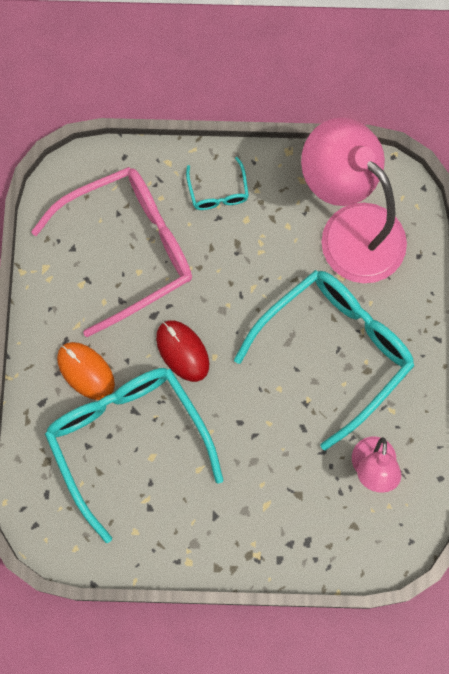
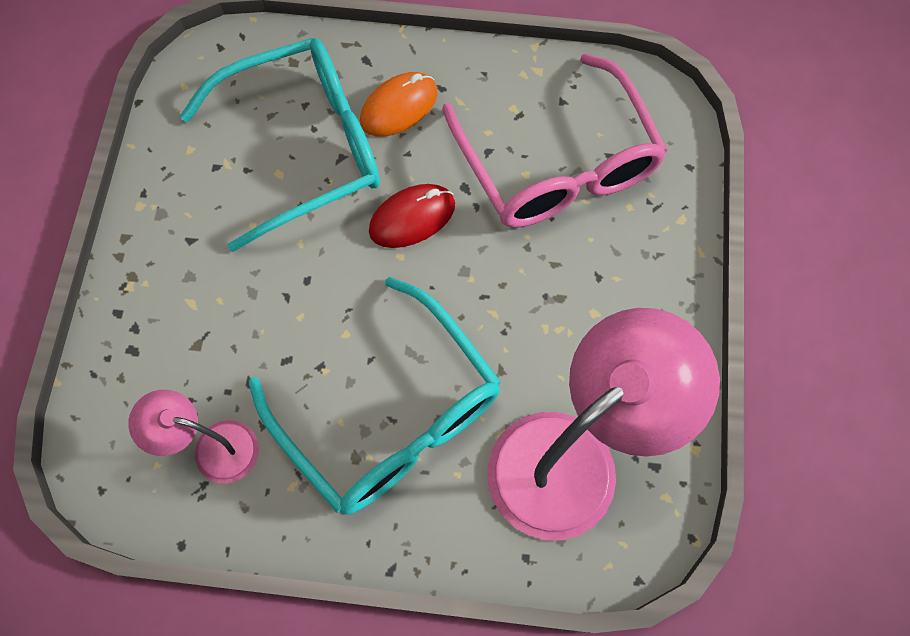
camera: 95 degrees right, 5 degrees down
turquoise glasses [186,157,249,210] -> none

